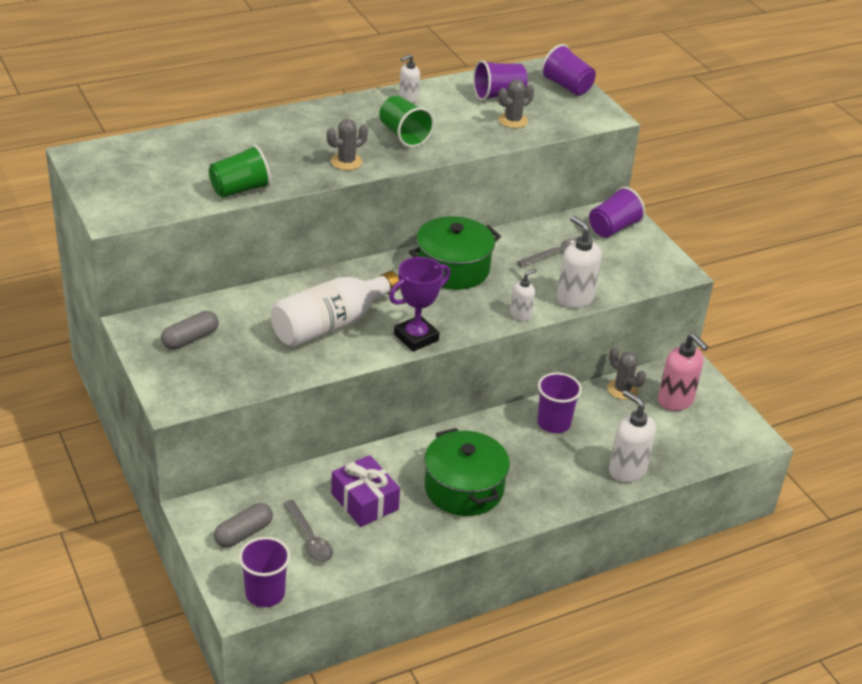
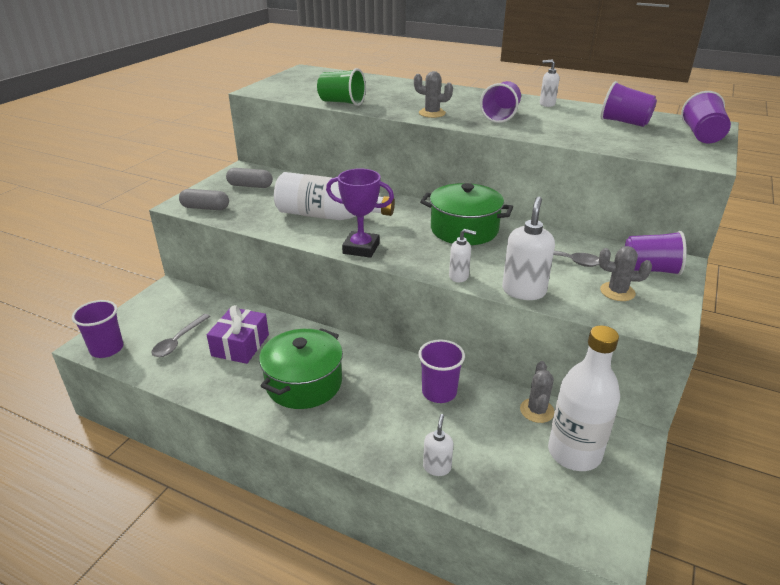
camera: 55 degrees right, 5 degrees down
grey capsule [214,503,273,548] -> grey capsule moved to [179,189,229,210]
green cup [379,96,434,147] -> purple cup [480,81,521,123]
grey cactus [498,79,534,128] -> grey cactus moved to [599,246,652,301]
white soap dispenser [609,390,656,483] -> white soap dispenser [423,414,453,476], size x0.58
pink soap dispenser [658,334,708,411] -> white bottle [548,325,620,471]

